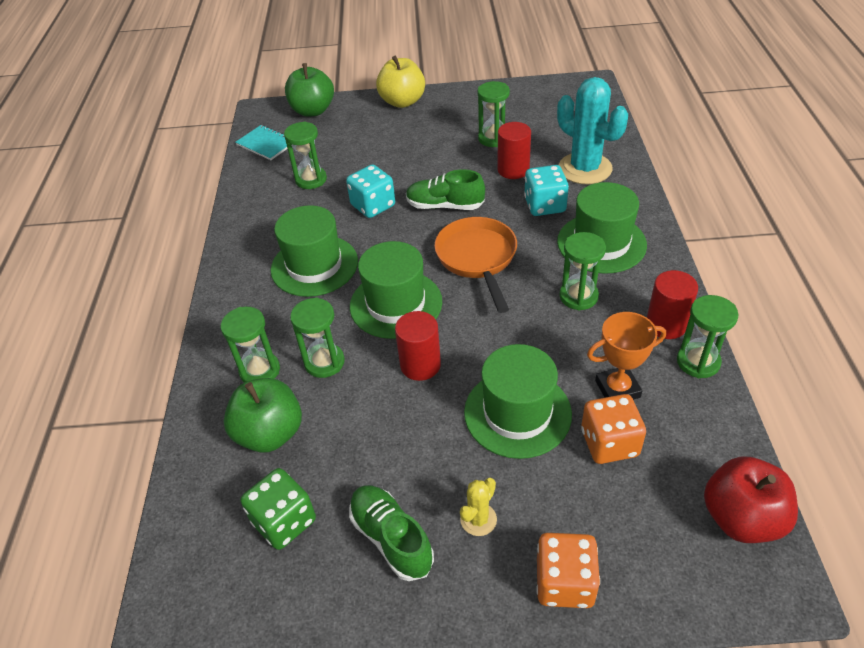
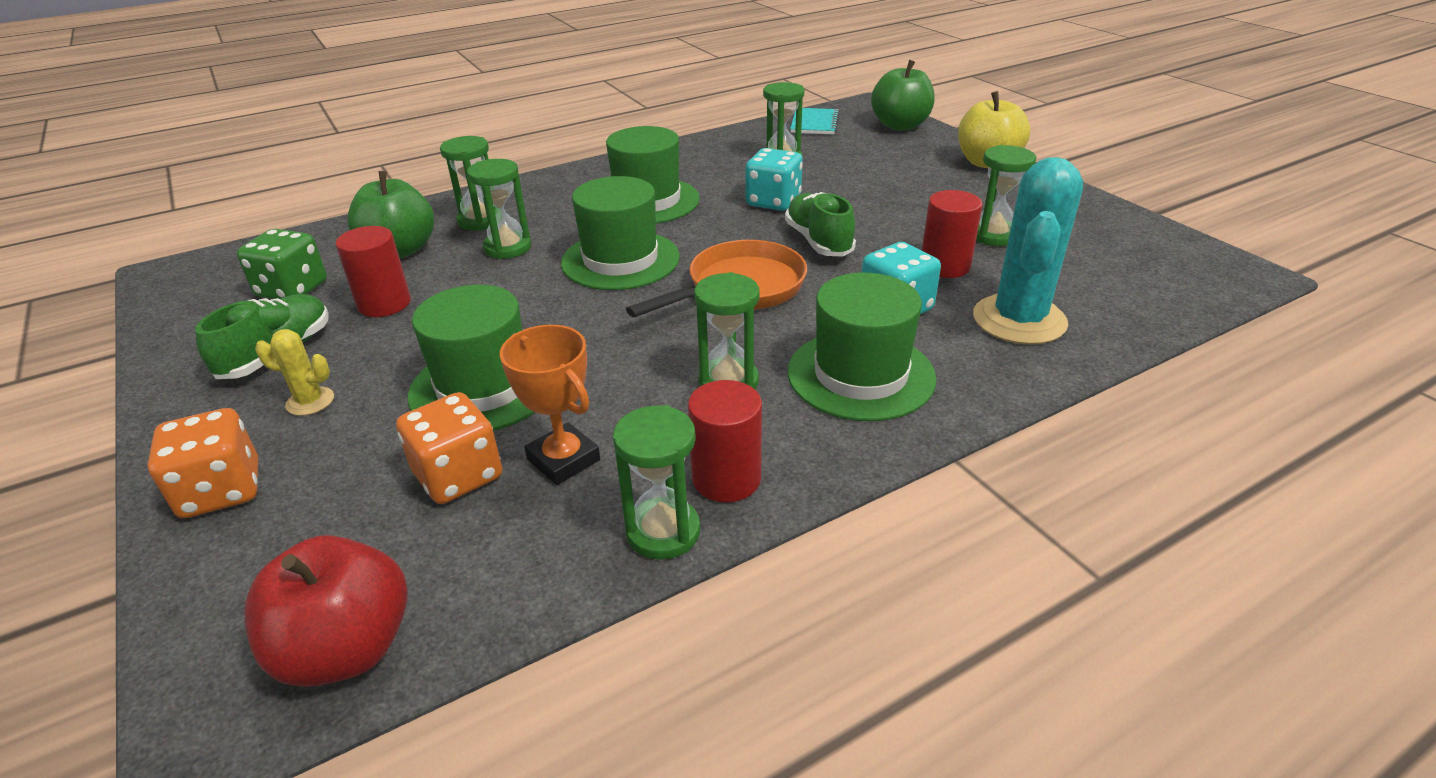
camera: 60 degrees right, 10 degrees down
red cylinder [395,311,441,381] -> red cylinder moved to [335,226,411,317]

